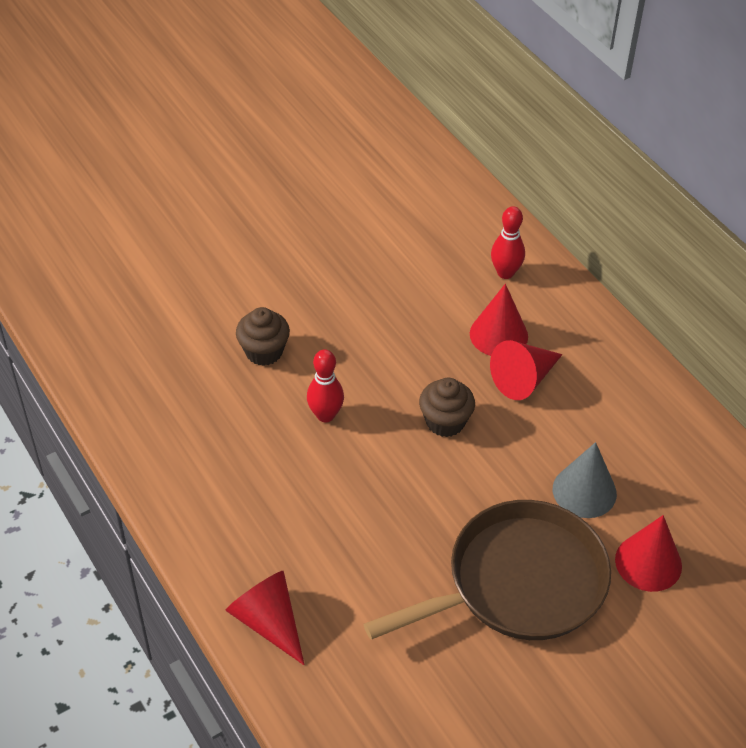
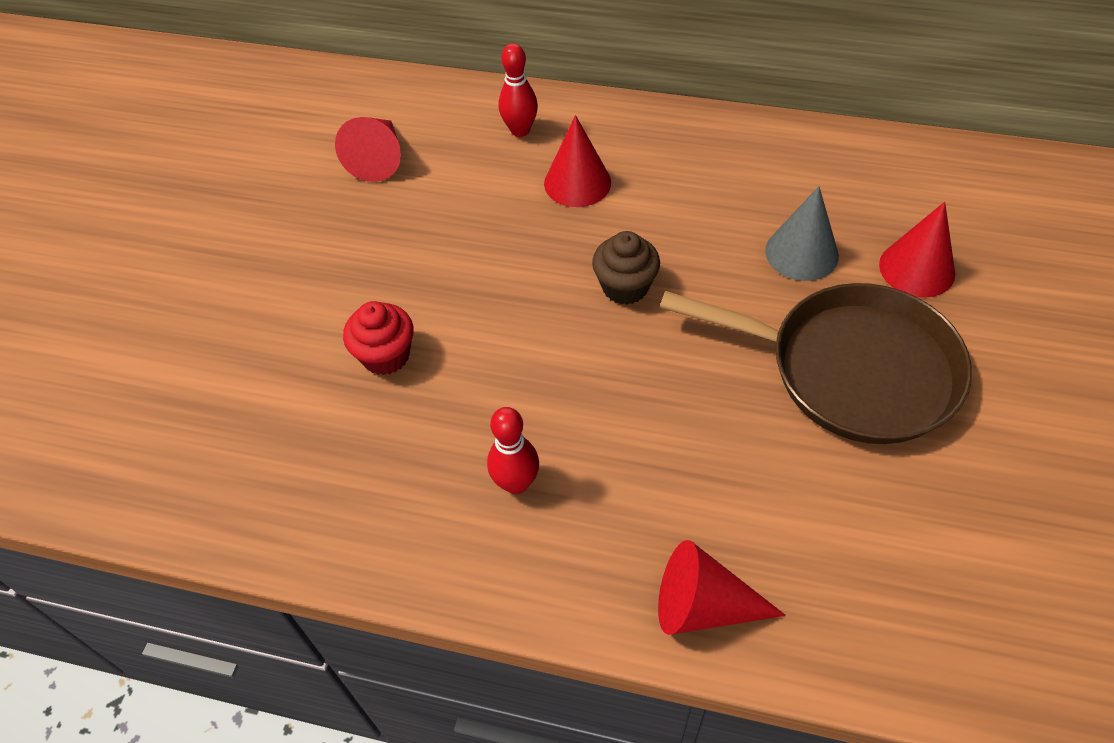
camera: 40 degrees left, 5 degrees up
brown cupcake [236,307,290,366] -> red cupcake [343,301,414,375]
red bowling pin [307,349,344,422] -> red bowling pin moved to [487,407,539,494]
brown pan [363,500,611,640] -> brown pan turned 90 degrees clockwise [660,283,972,444]
red cone [490,340,562,400] -> red cone moved to [335,117,401,182]

